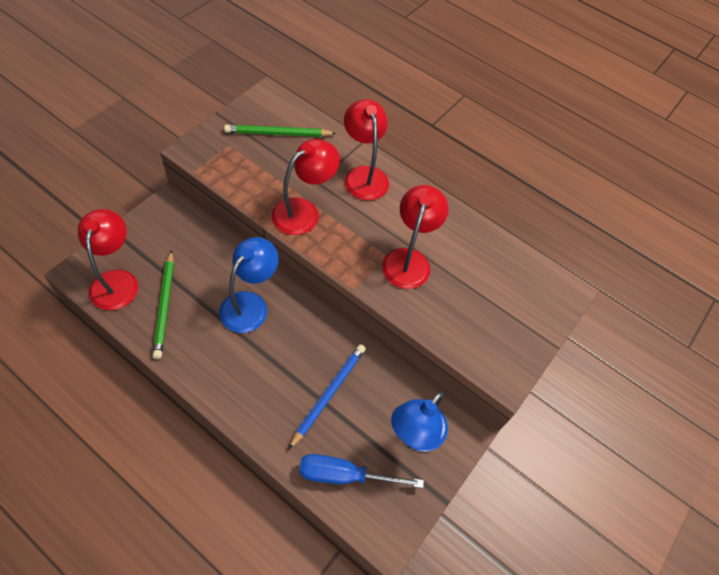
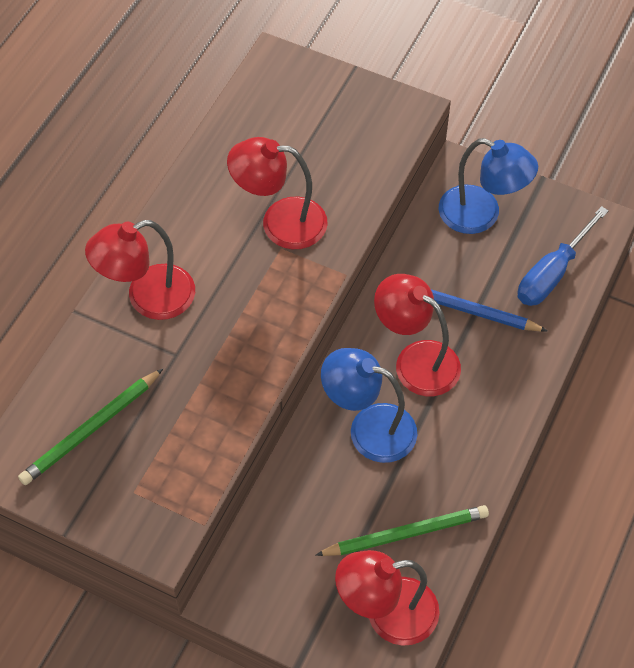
camera: 95 degrees left, 0 degrees up
green pencil [224,125,337,137] -> green pencil turned 60 degrees clockwise [18,369,163,485]
red lamp [272,139,340,235] -> red lamp moved to [374,274,461,396]
blue screwdriver [299,454,424,488] -> blue screwdriver turned 45 degrees clockwise [518,206,609,306]

